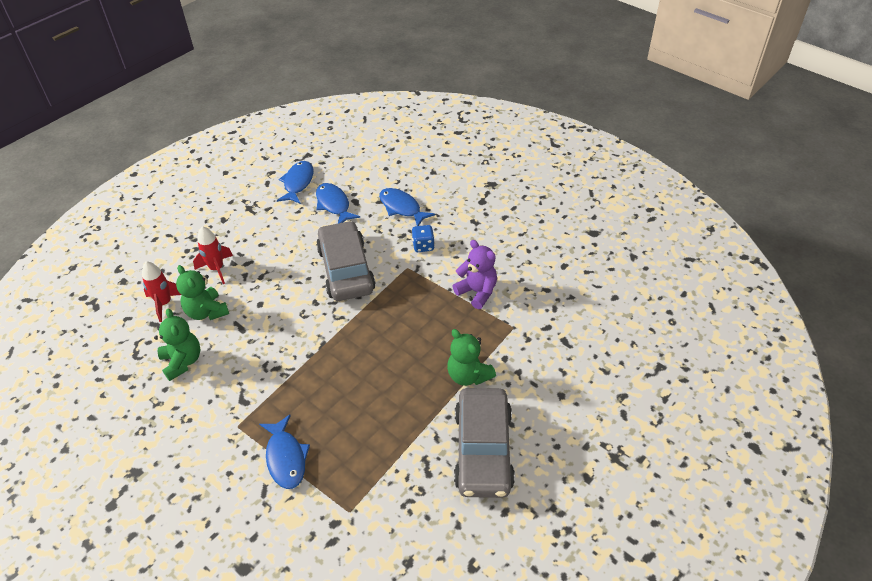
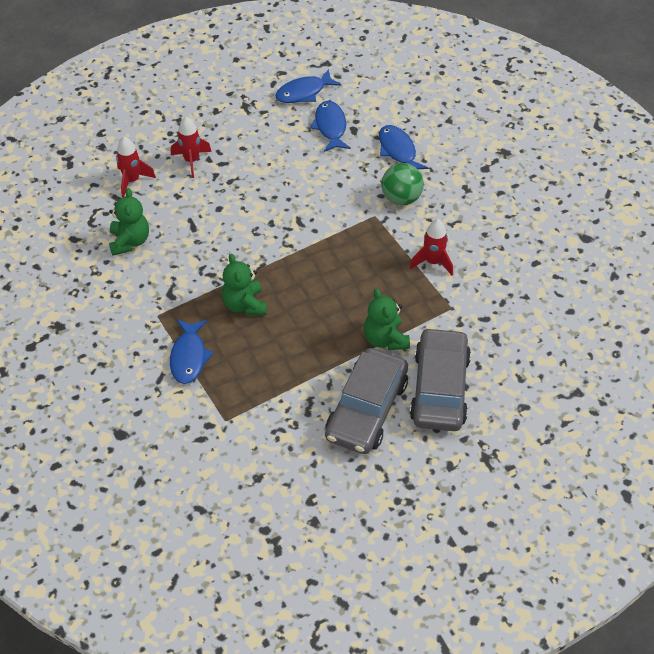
camera: 20 degrees right, 5 degrees up
green teddy bear [176,265,229,320] -> green teddy bear moved to [222,254,267,316]
blue fish [277,161,313,204] -> blue fish turned 150 degrees counterclockwise [275,69,341,103]
grey car [316,221,376,301] -> grey car moved to [410,327,471,431]
blue dice [412,225,435,252] -> green ball [382,163,424,205]
purple teddy bear [453,240,497,309] -> red rocket [410,219,453,275]

